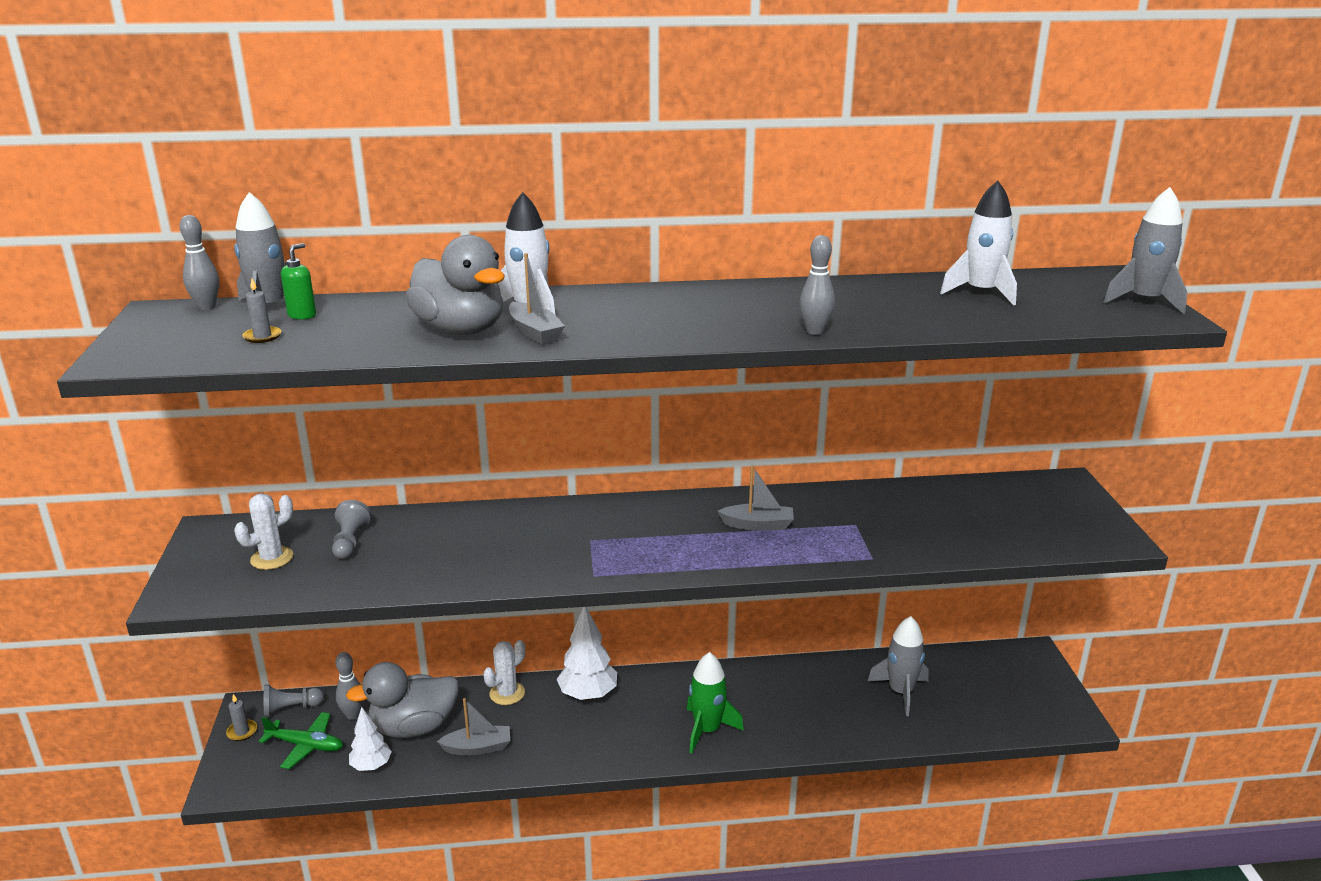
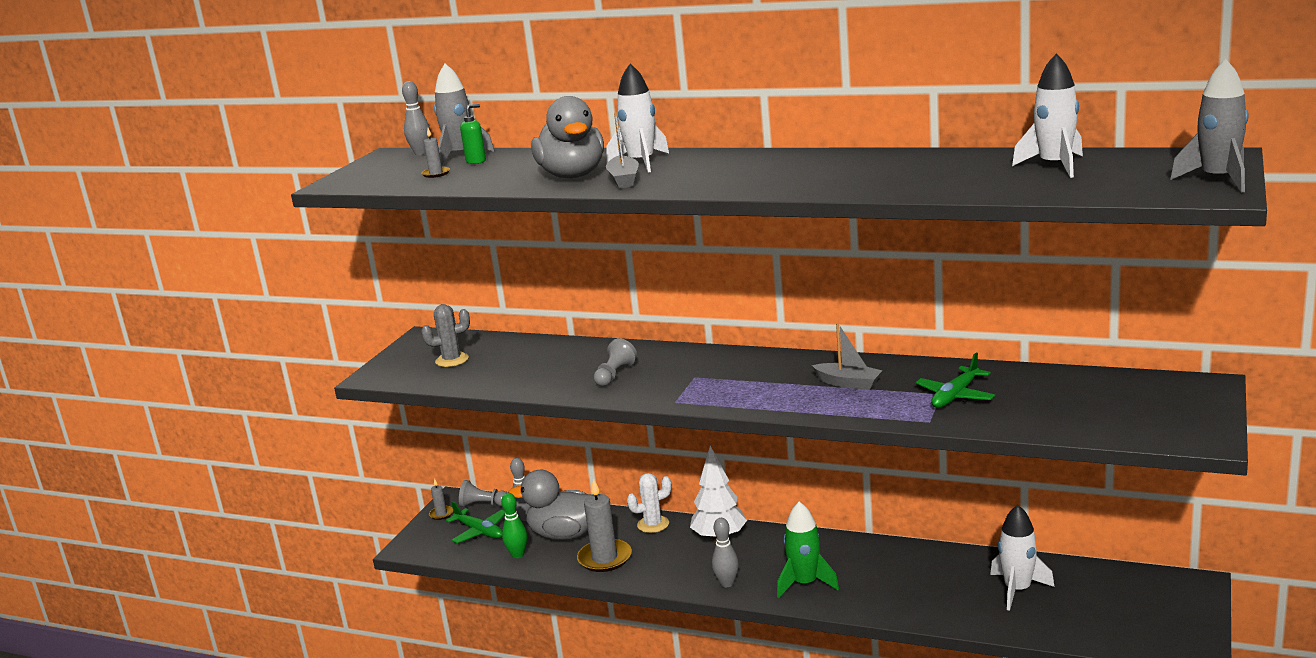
camera: 30 degrees right, 5 degrees down
white cactus [234,493,293,570] -> grey cactus [421,304,470,367]
grey pawn [332,500,371,559] -> grey pawn moved to [594,338,637,386]
white tree [349,707,392,771] -> green bowling pin [501,493,527,558]
grey boat [437,698,510,756] -> grey candle [577,478,632,572]
grey bowling pin [799,235,835,335] -> grey bowling pin moved to [712,518,739,587]
grey rocket [868,616,929,716] -> white rocket [990,505,1054,611]
none -> green plane [916,353,995,408]

